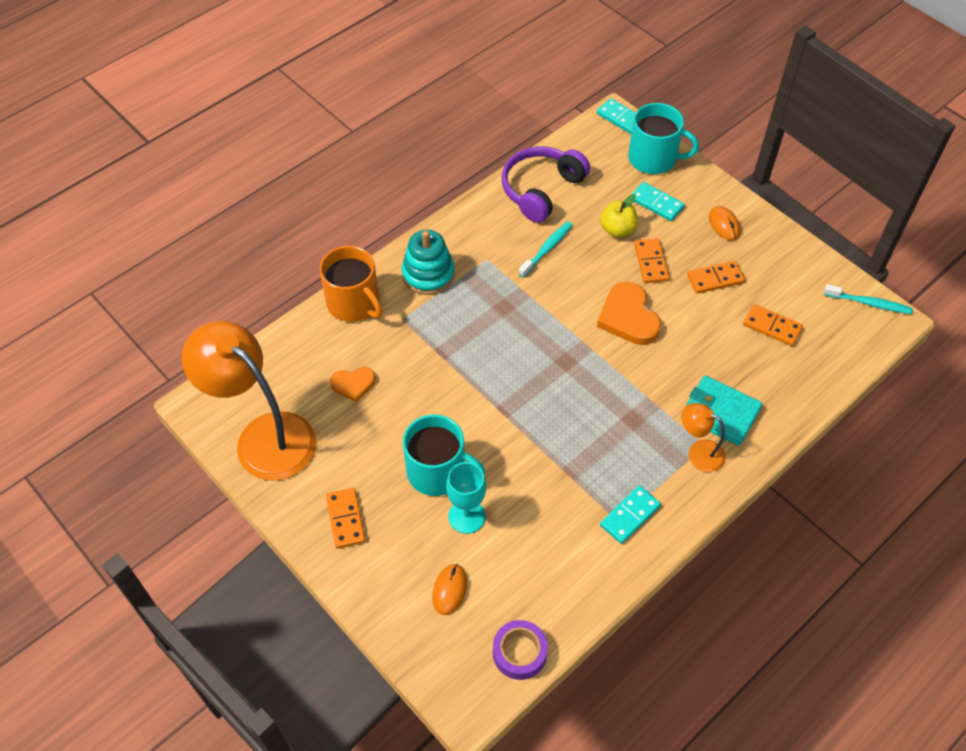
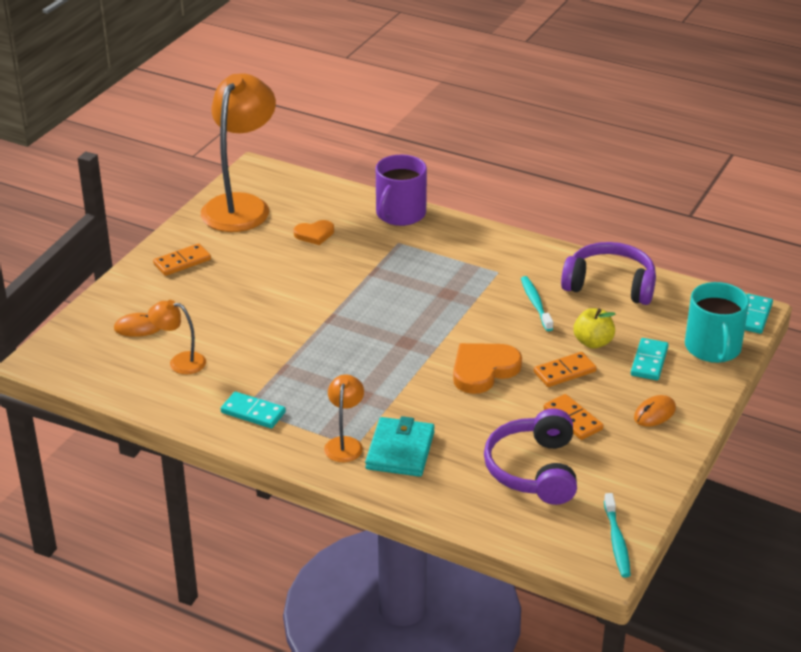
camera: 70 degrees right, 20 degrees down
orange mug [319,246,383,322] -> purple mug [376,155,427,226]
orange heart [330,367,375,403] -> orange heart turned 75 degrees counterclockwise [294,220,334,245]
turquoise stacking toy [402,230,455,295] -> none
turquoise mug [403,414,485,496] -> none
turquoise goblet [446,462,486,534] -> none
purple tape [493,620,548,680] -> none
turquoise toothbrush [518,221,572,277] -> turquoise toothbrush turned 120 degrees counterclockwise [521,276,553,331]
orange domino [743,304,803,346] -> purple headphones [484,408,577,505]
none -> orange lamp [148,300,206,374]

